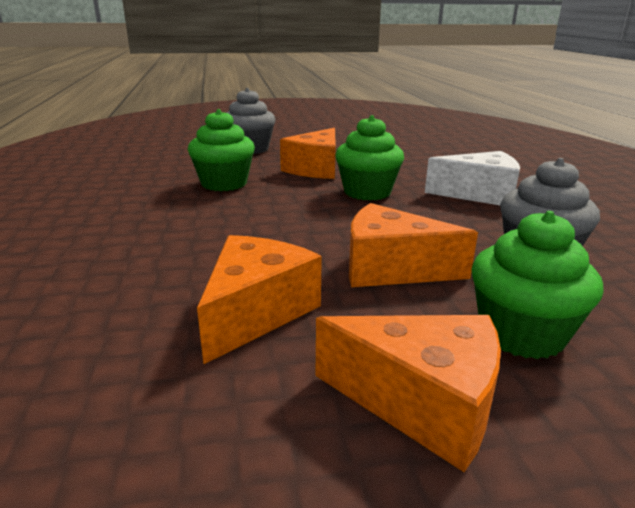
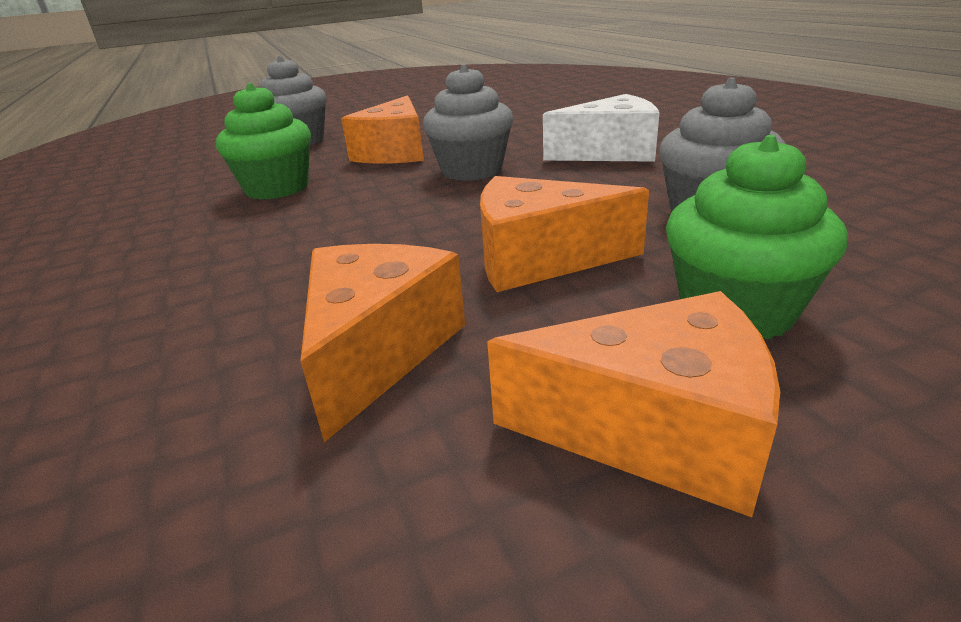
camera: 10 degrees left, 5 degrees up
green cupcake [335,115,404,201] -> grey cupcake [423,64,513,181]

